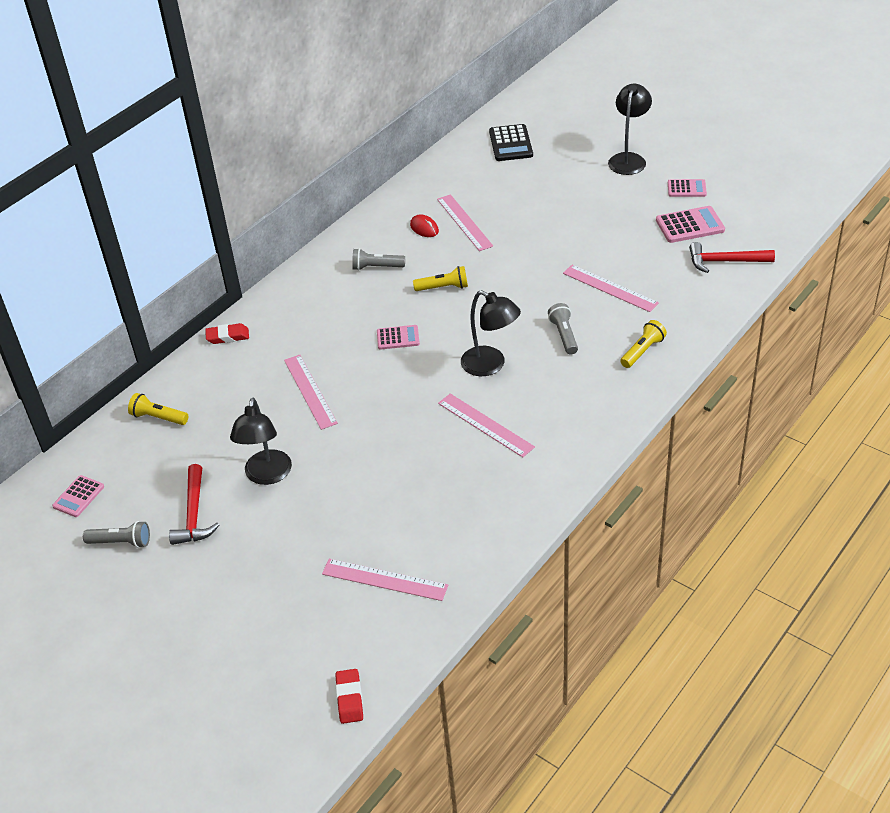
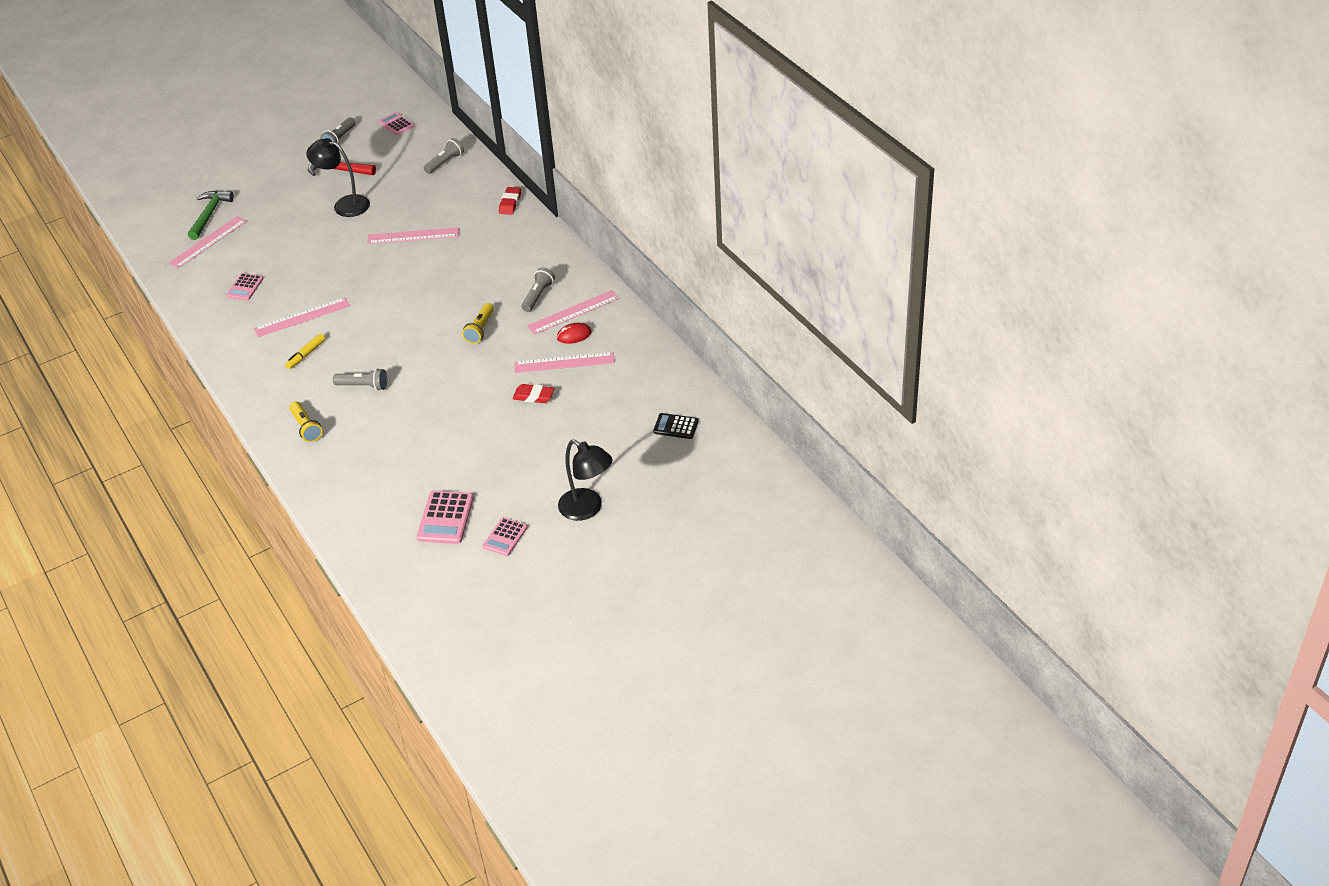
camera: 110 degrees right, 0 degrees up
yellow flashlight [128,393,188,425] -> grey flashlight [423,138,464,174]
red eraser [335,669,363,724] -> red eraser moved to [513,384,555,403]
pink calculator [377,325,420,350] -> pink calculator moved to [226,273,264,301]
black lamp [461,290,521,376] -> none
black calculator [489,124,533,161] -> black calculator [653,413,698,439], size x0.65
pink ruler [563,265,659,312] -> pink ruler moved to [527,290,619,335]
red hammer [689,242,775,273] -> none
none -> green hammer [188,191,234,240]
none -> yellow marker [285,333,325,369]

